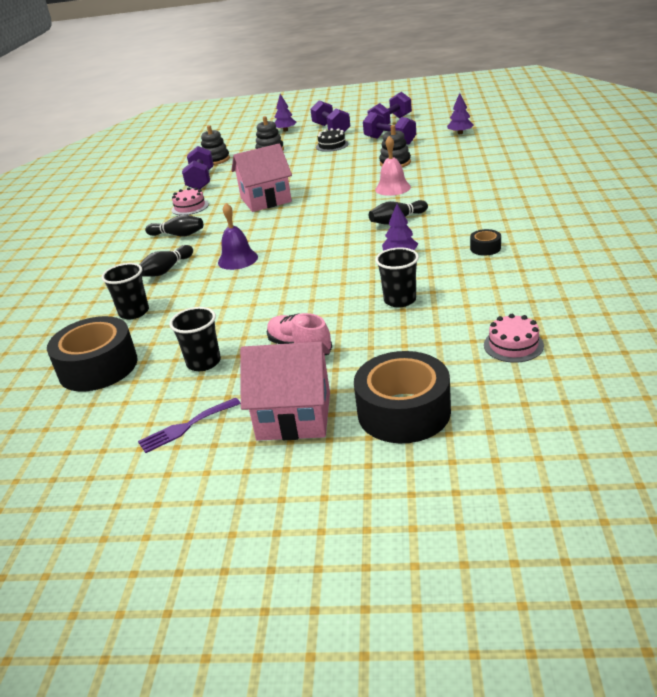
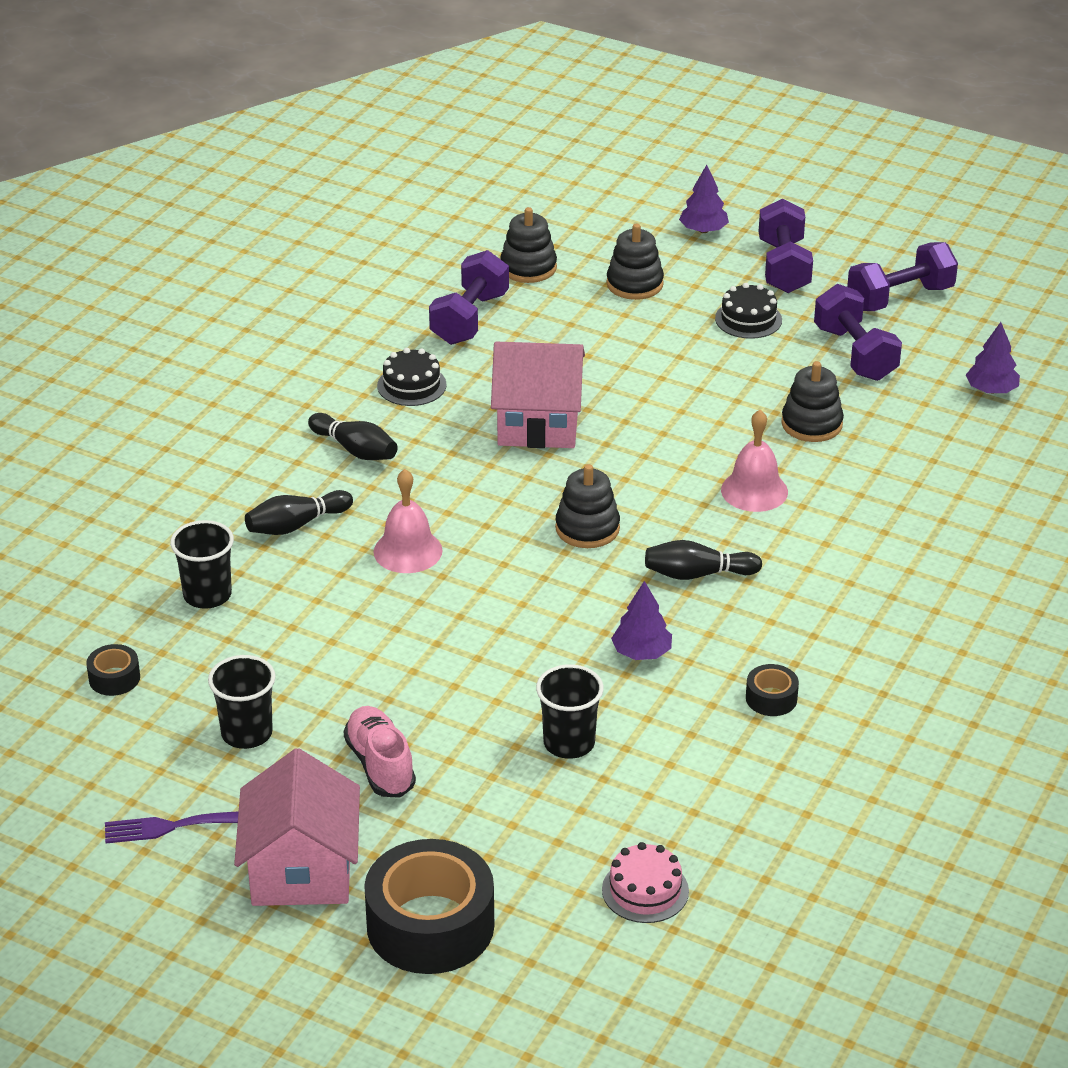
camera: 20 degrees right, 5 degrees up
black tape [47,316,138,392] -> black tape [86,644,140,696], size x0.44
pink cake [171,187,209,215] -> black cake [377,348,446,406]
purple bell [218,203,258,270] -> pink bell [374,469,443,573]
pink house [240,342,330,441] -> pink house turned 60 degrees clockwise [234,748,360,906]
none -> black stacking toy [555,464,620,548]

